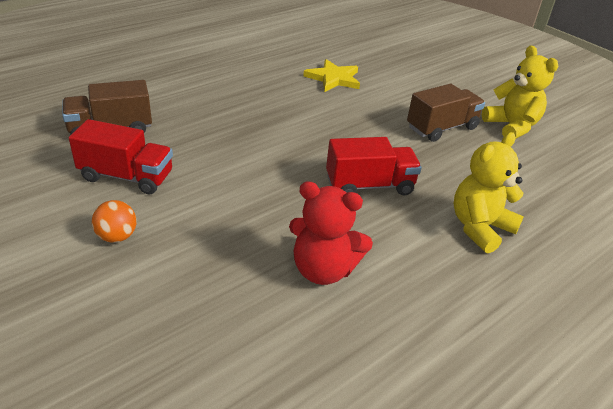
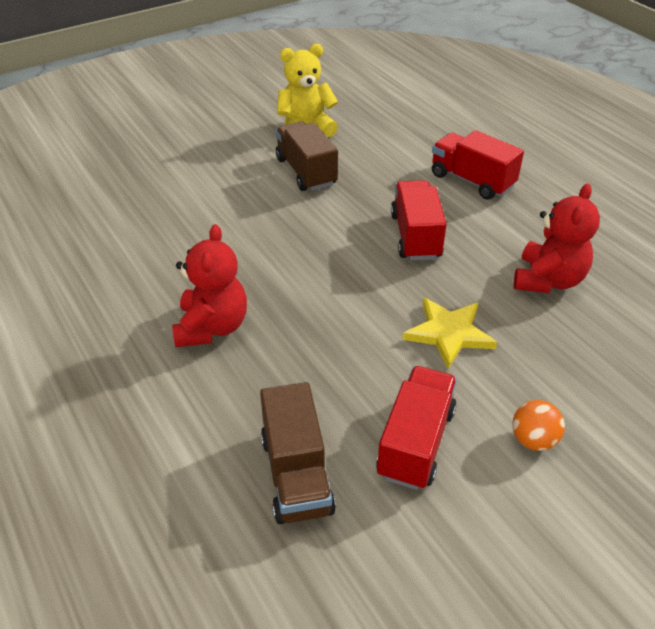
camera: 80 degrees left, 5 degrees up
yellow star [303,59,360,92] -> yellow star moved to [402,298,497,369]
yellow teddy bear [454,132,524,253] -> red truck [432,130,524,200]
none -> red teddy bear [172,224,247,347]

